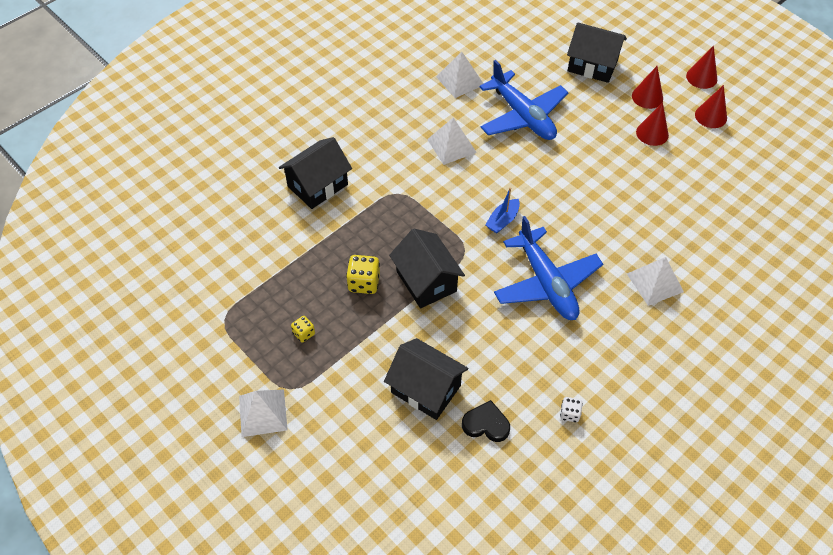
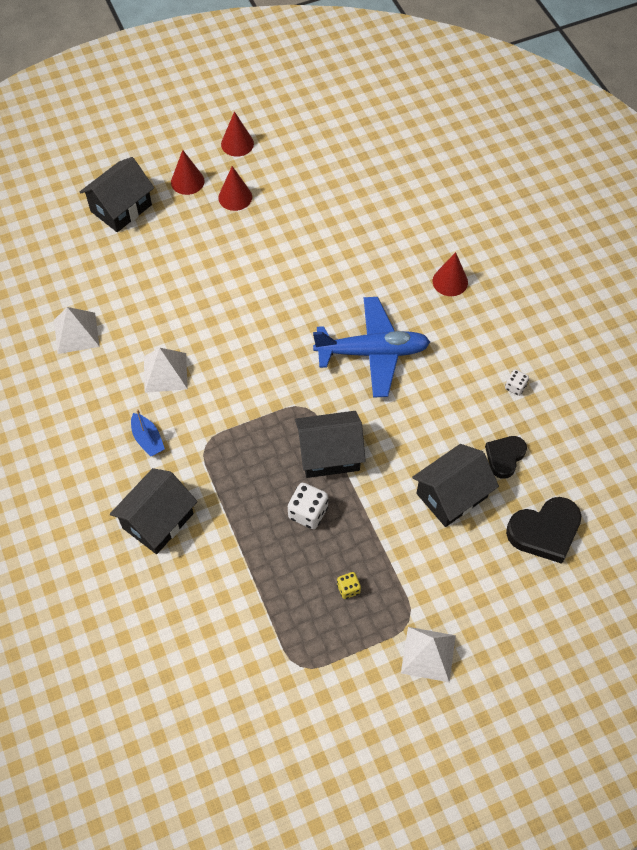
camera: 70 degrees left, 5 degrees up
black house [279,137,352,209] -> black house turned 60 degrees clockwise [110,468,197,554]
yellow dice [346,255,380,294] -> white dice [288,483,328,529]
blue plane [479,60,569,140] -> none
blue boat [485,188,520,233] -> blue boat moved to [131,409,165,457]
white pyramid [627,257,684,306] -> none
red cone [686,46,717,89] -> red cone moved to [433,252,468,296]
none -> black heart [506,497,581,564]

